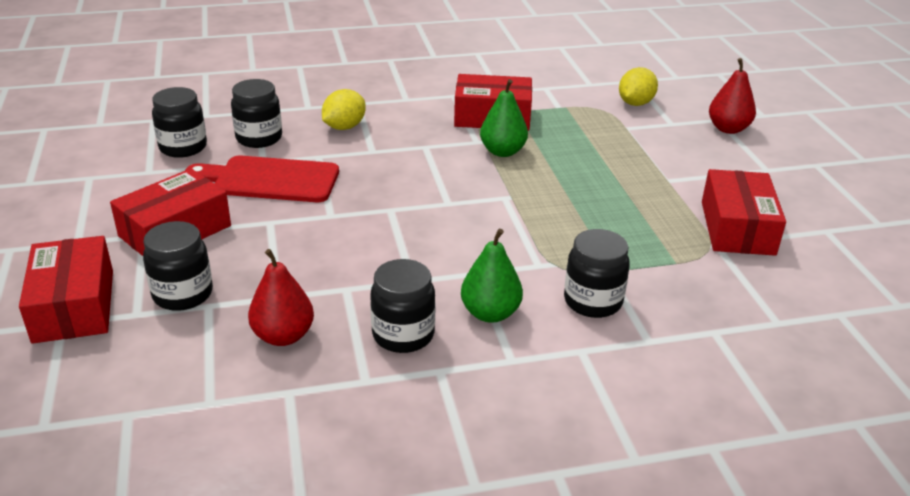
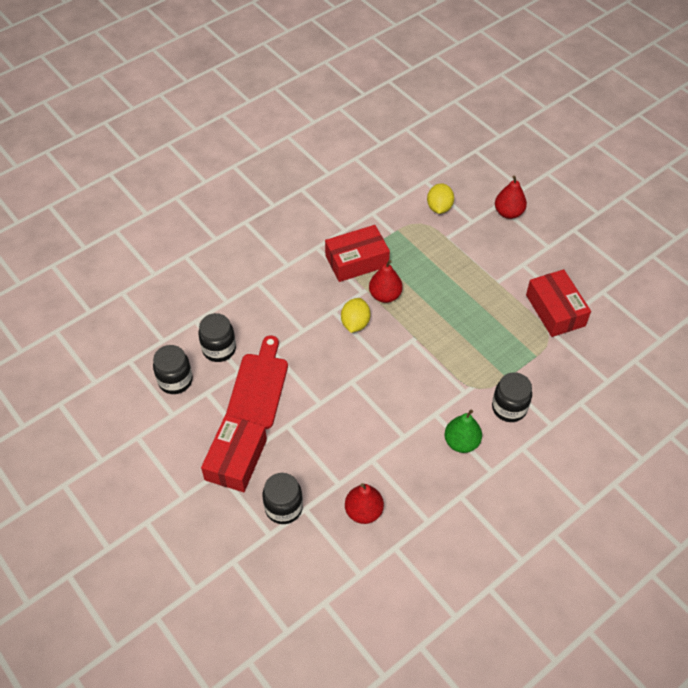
camera: 25 degrees left, 20 degrees up
red box [19,236,113,344] -> none
red cutting board [185,156,339,202] -> red cutting board turned 120 degrees clockwise [226,335,288,429]
yellow lemon [322,89,366,130] -> yellow lemon moved to [341,298,370,333]
black jar [370,259,435,353] -> none
green pear [480,79,528,157] -> red pear [369,260,403,303]

